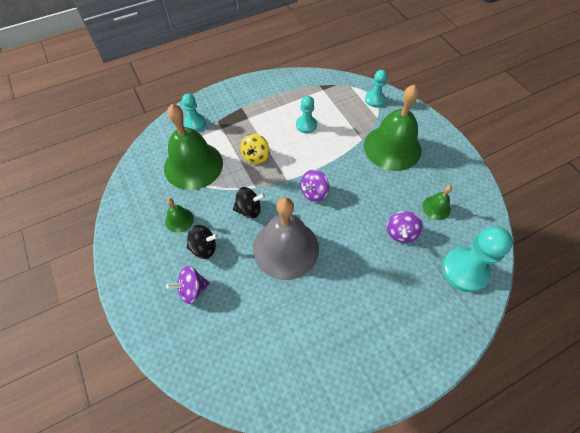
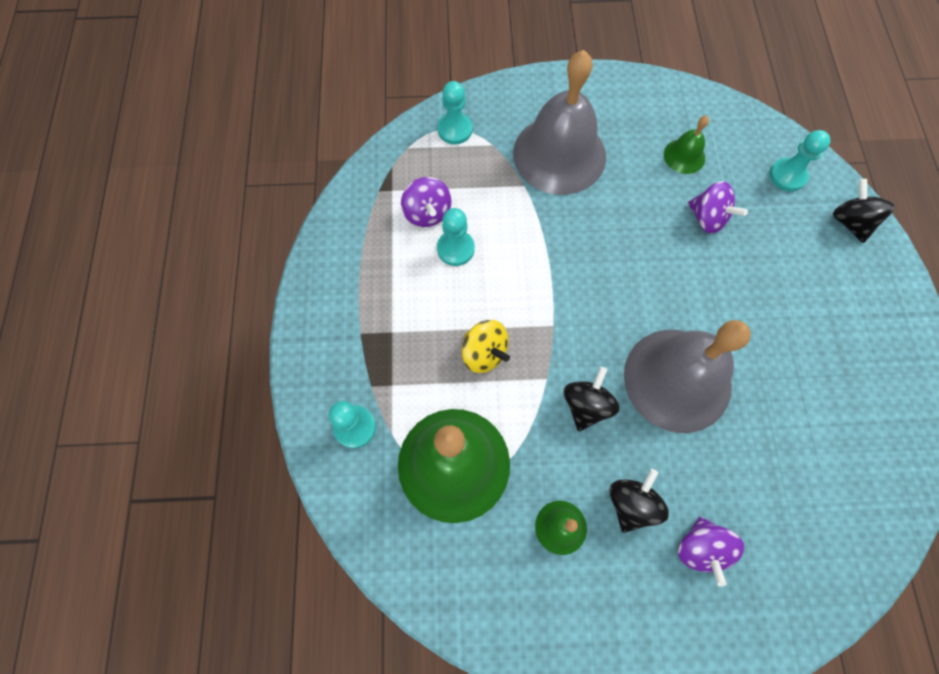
camera: 65 degrees left, 10 degrees up
purple spinning top [301,170,329,202] -> purple spinning top moved to [401,177,452,227]
green bell [364,85,421,171] -> grey bell [513,50,606,195]
turquoise pawn [442,226,513,292] -> turquoise pawn [770,130,830,192], size x0.57
none -> black spinning top [833,179,895,243]

